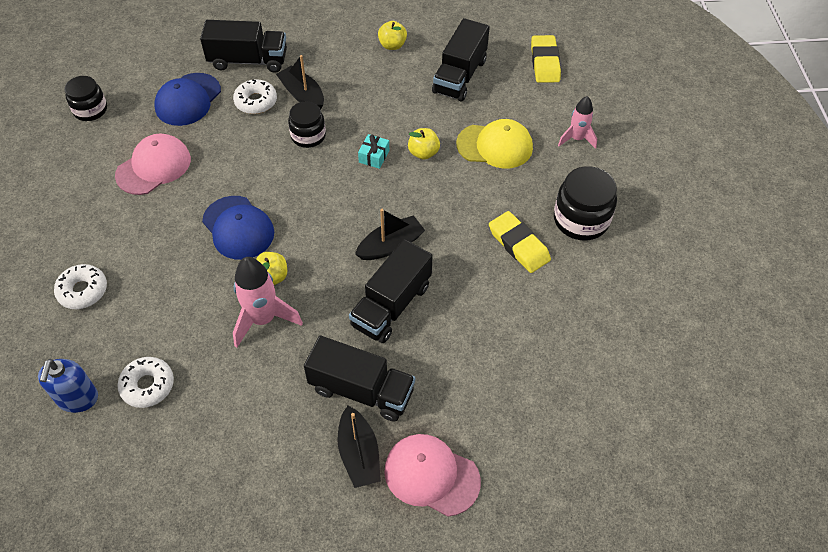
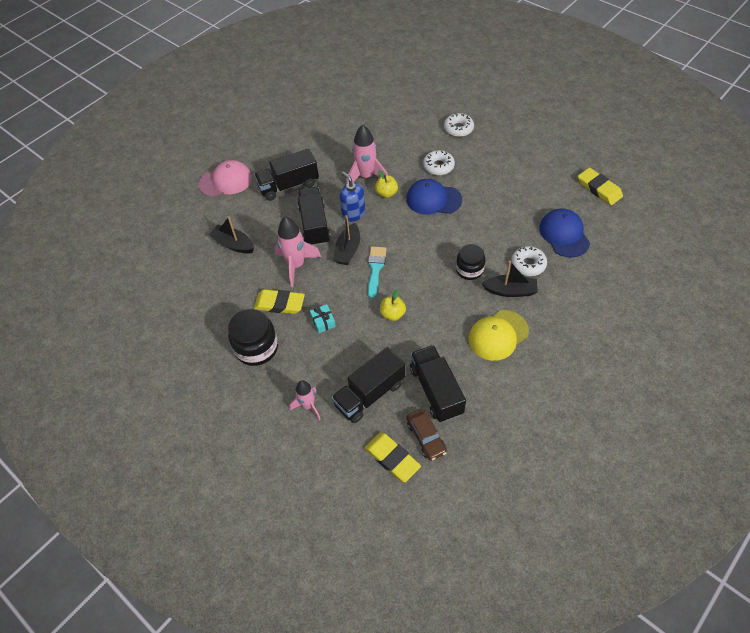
camera: 140 degrees right, 0 degrees up
blue soap dispenser [38,359,98,413] -> blue soap dispenser moved to [340,171,365,222]
black jar [65,76,107,121] -> yellow eraser [578,167,623,205]
pink cap [115,134,191,195] -> none
white donut [117,357,174,408] -> white donut moved to [423,150,455,175]
black truck [200,20,287,73] -> black truck moved to [331,347,405,423]
black boat [337,406,381,488] -> black boat moved to [209,216,254,254]
turquoise gift [358,134,389,169] -> turquoise gift moved to [310,304,336,333]
yellow apple [378,21,407,50] -> none
yellow cap [456,119,533,169] -> yellow cap moved to [468,310,529,361]
none -> pink rocket [275,217,321,287]
none -> turquoise brush [368,246,387,299]
none -> brown car [406,409,447,461]

